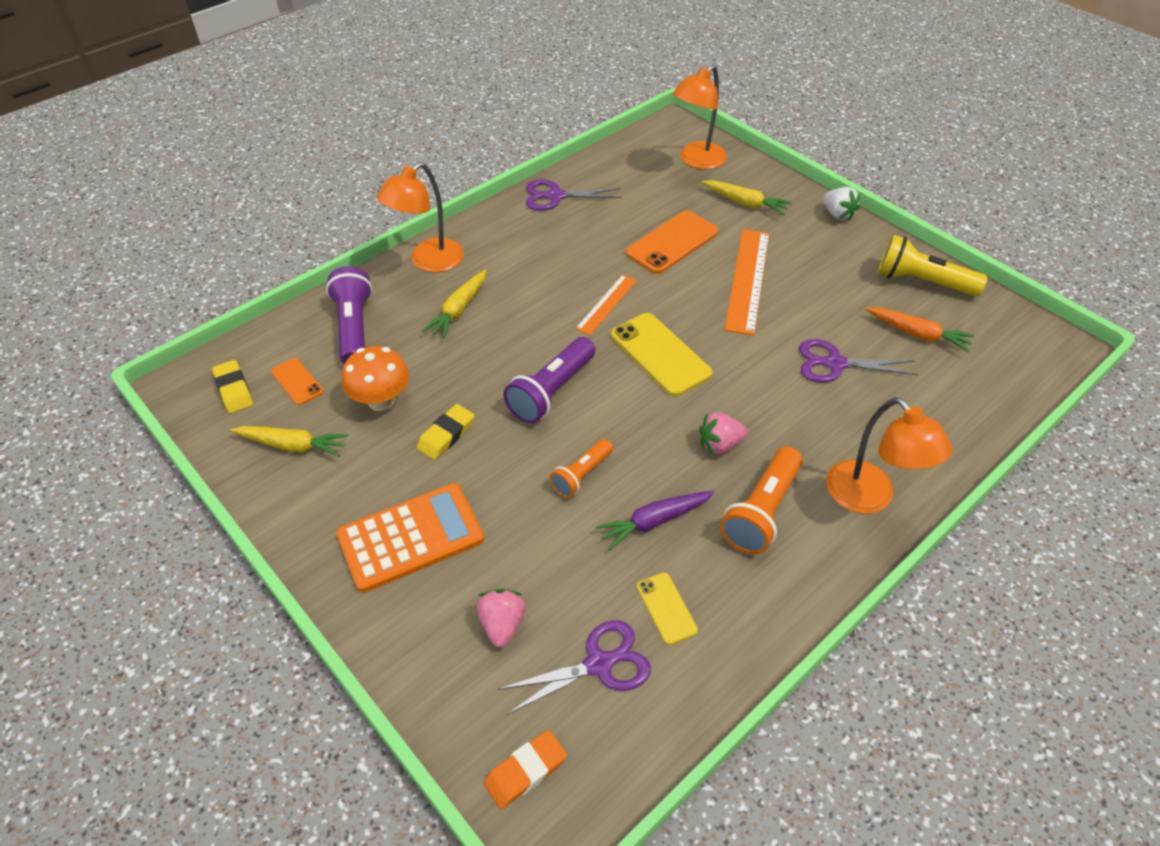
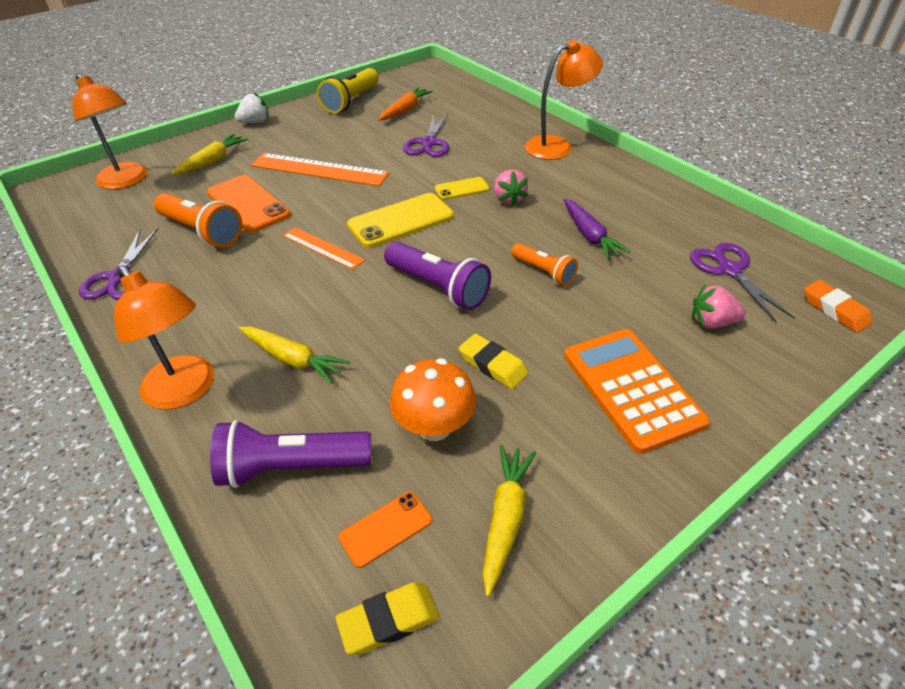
camera: 85 degrees left, 5 degrees down
yellow phone [637,573,698,645] -> yellow phone moved to [435,177,489,200]
orange flashlight [720,446,803,554] -> orange flashlight moved to [154,193,242,248]

